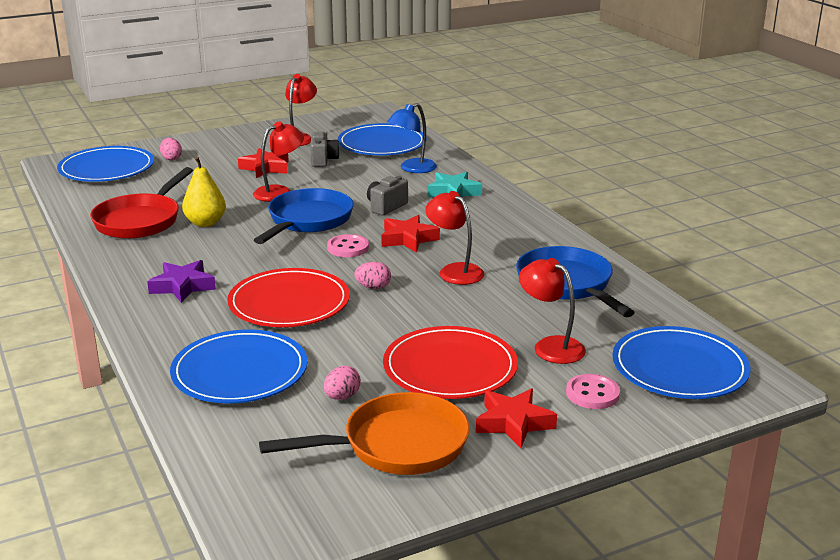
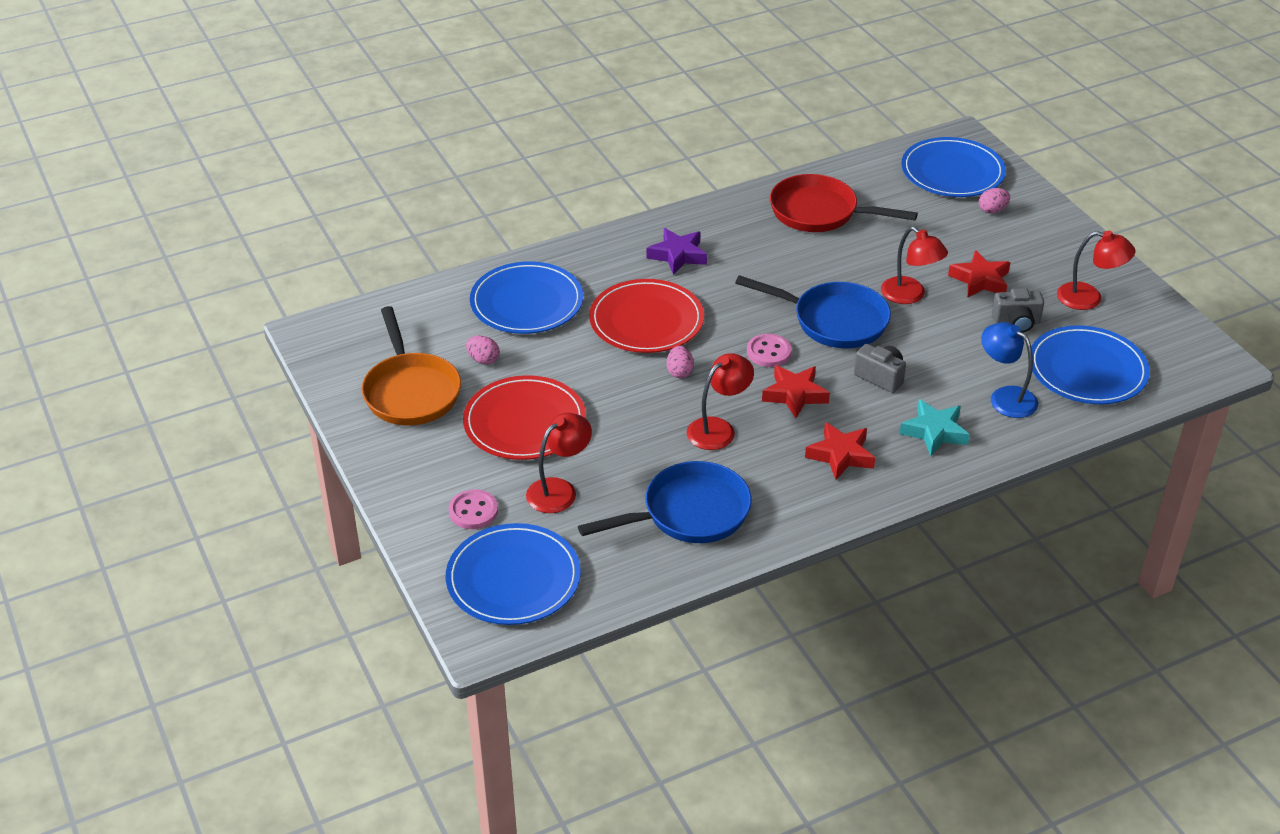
camera: 90 degrees right, 15 degrees up
yellow pear [182,157,226,227] -> none
red star [476,388,557,448] -> red star moved to [805,422,875,480]

